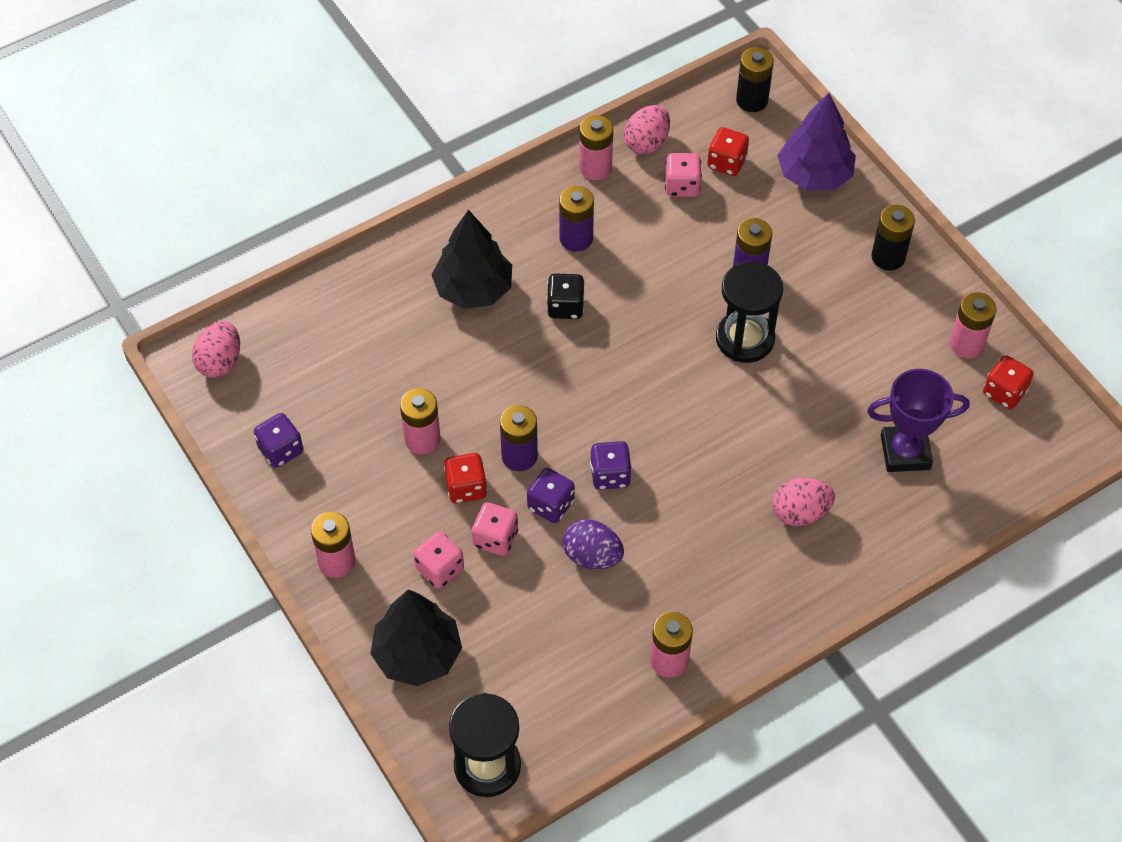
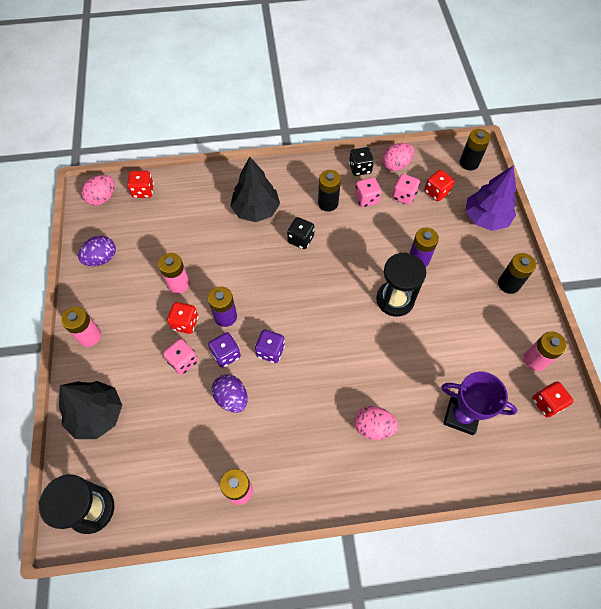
camera: 25 degrees right, 5 degrees up
purple dice [254,413,303,468] -> purple egg [78,236,116,266]
pink dice [414,532,464,589] -> pink dice moved to [355,177,381,207]
purple battery [559,186,594,252] -> black battery [318,170,341,211]
pink battery [579,115,613,180] -> black dice [349,147,374,176]
none -> red dice [127,170,154,198]

